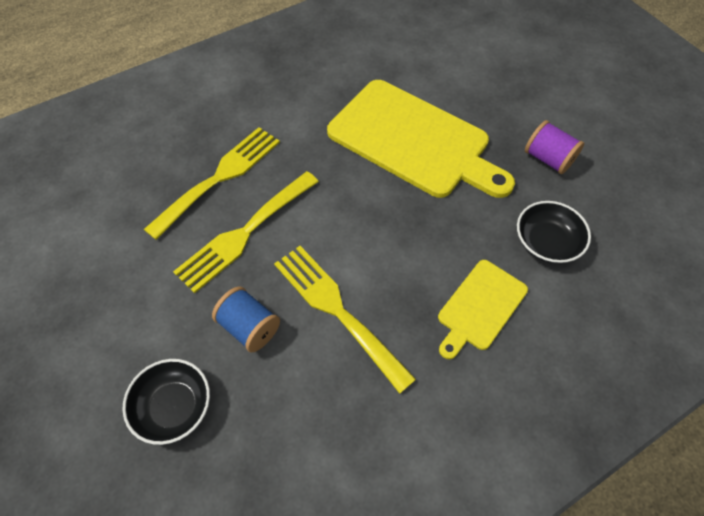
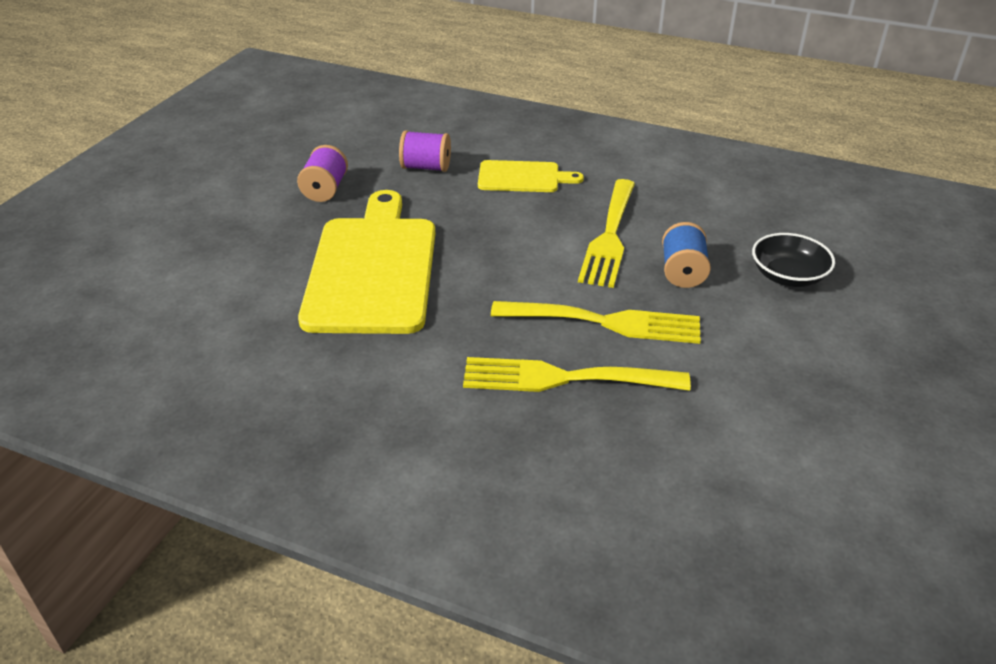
camera: 125 degrees left, 20 degrees down
black bowl [517,201,591,263] -> purple spool [399,130,451,172]

